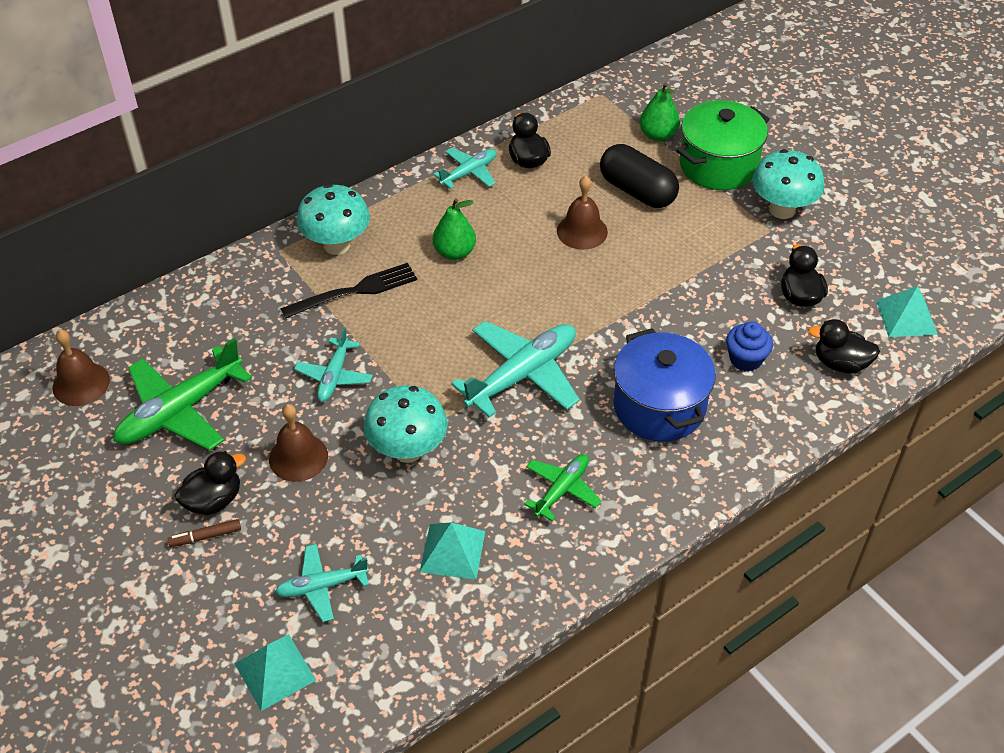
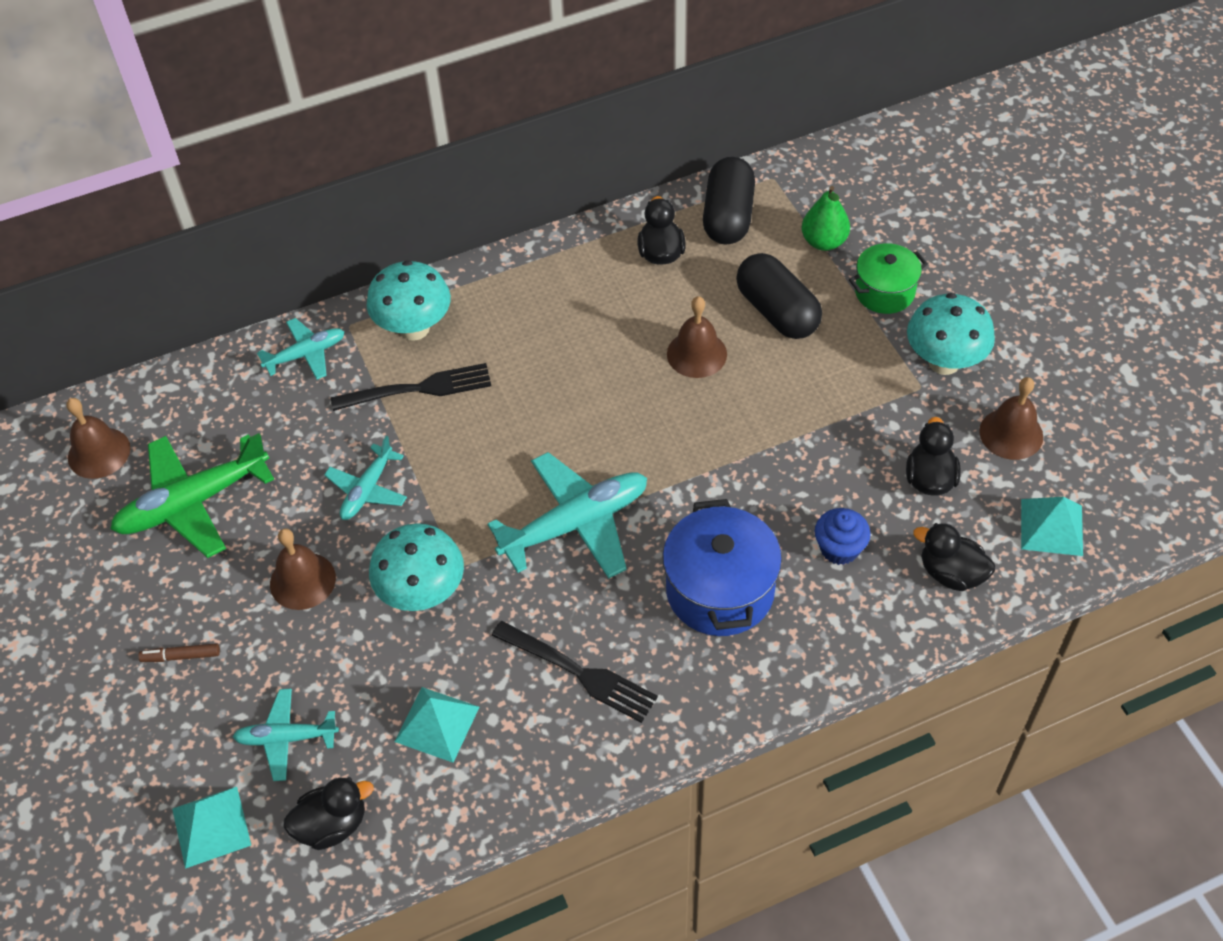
camera: 15 degrees right, 5 degrees up
black duck [175,451,246,515] -> black duck moved to [283,777,373,850]
turquoise plane [433,148,497,189] -> turquoise plane moved to [257,318,345,380]
green pear [433,199,476,260] -> none
green plane [524,454,602,521] -> black fork [491,621,658,723]
green pot [676,100,770,190] -> green pot [849,243,928,314], size x0.63
none -> black capsule [703,157,755,244]
none -> brown bell [979,377,1043,460]

